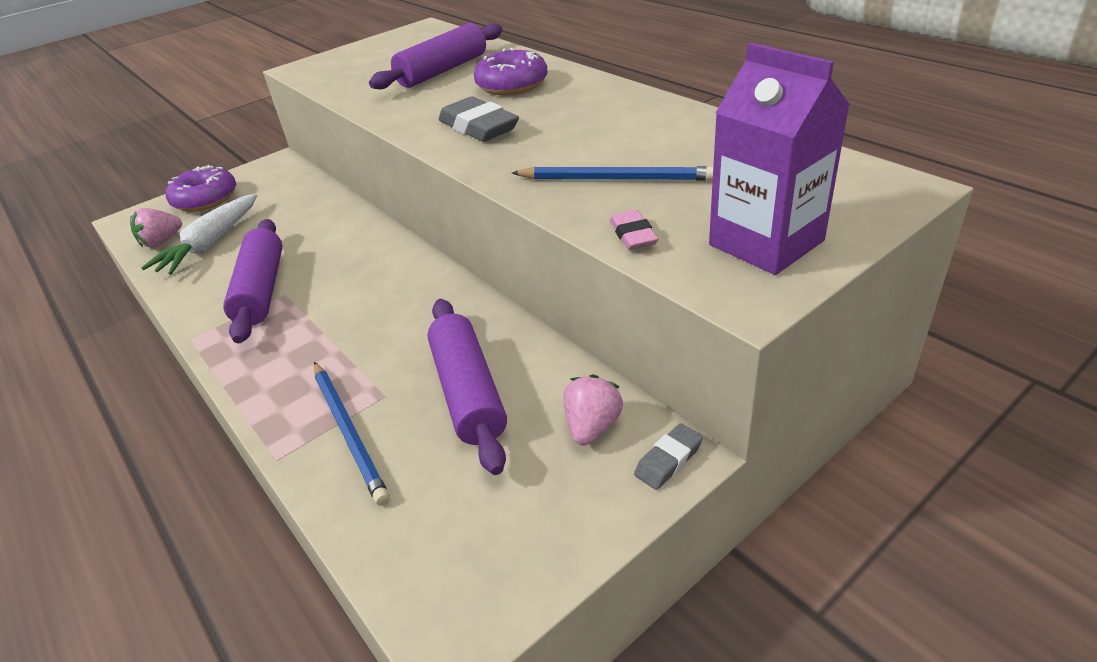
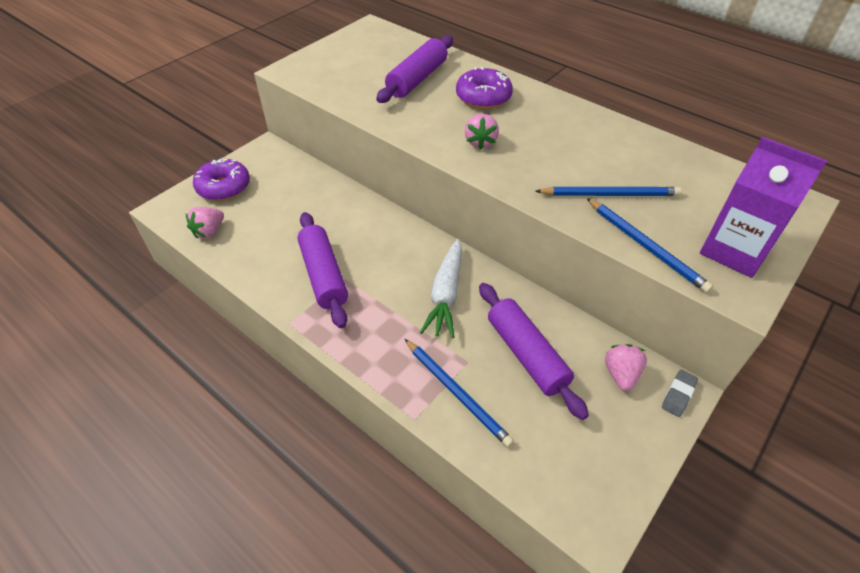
camera: 15 degrees left, 10 degrees up
white carrot [141,194,257,275] -> white carrot moved to [420,239,462,338]
grey eraser [439,97,519,142] -> pink strawberry [465,114,499,150]
pink eraser [610,210,658,250] -> blue pencil [587,198,713,293]

